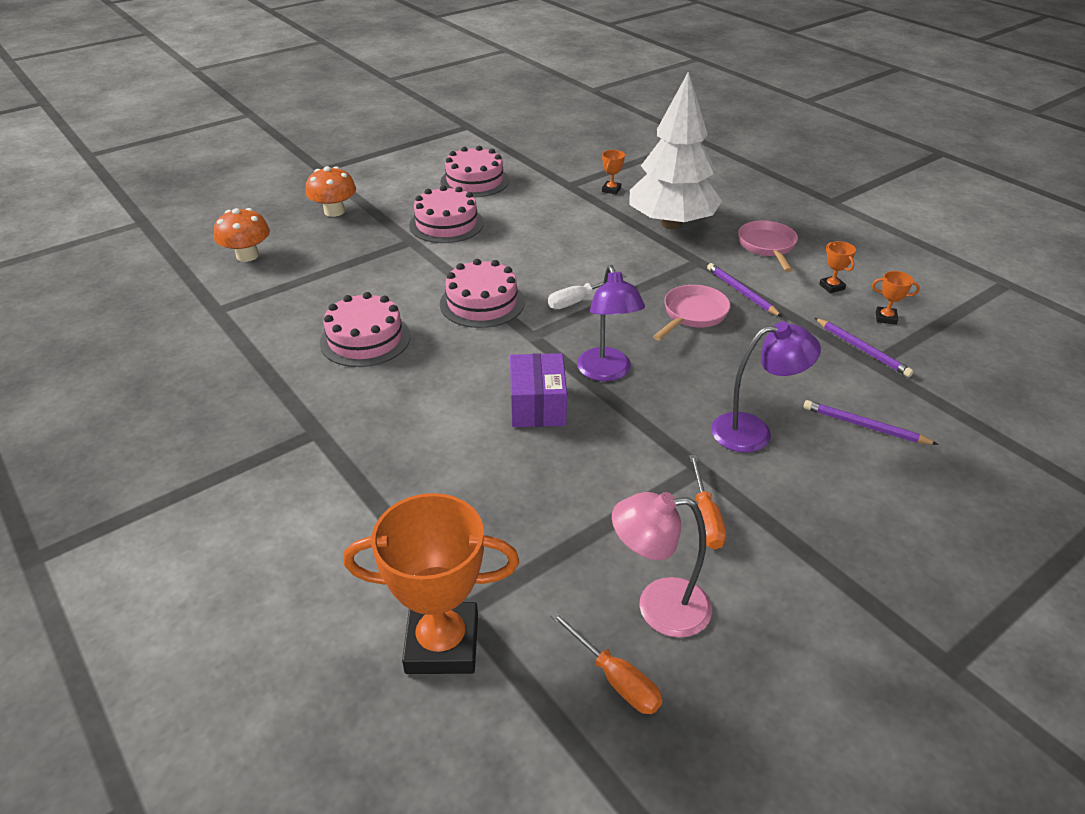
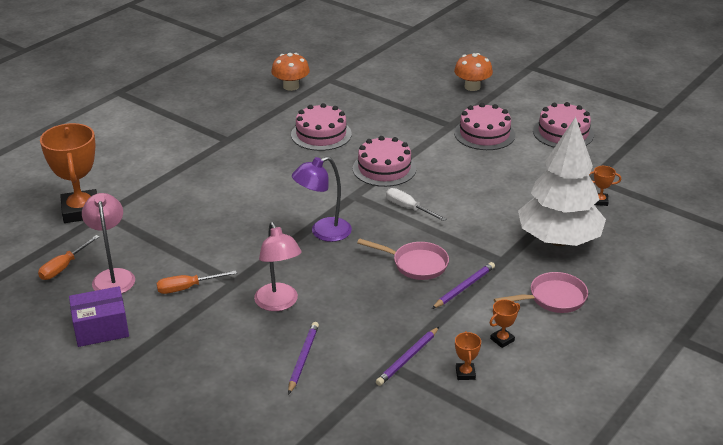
camera: 75 degrees right, 5 degrees down
orange mushroom [214,208,270,262] -> orange mushroom moved to [271,53,310,91]
purple box [510,353,567,427] -> purple box moved to [69,286,129,347]
purple lamp [711,322,821,452] -> pink lamp [254,222,302,311]

